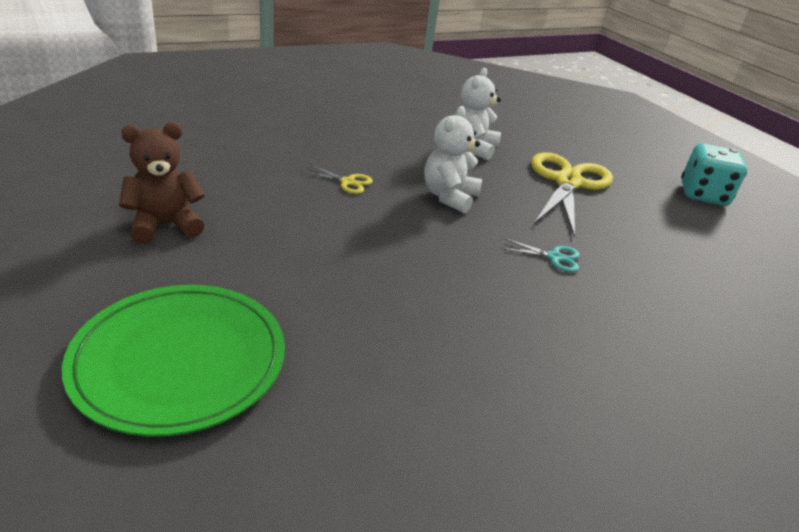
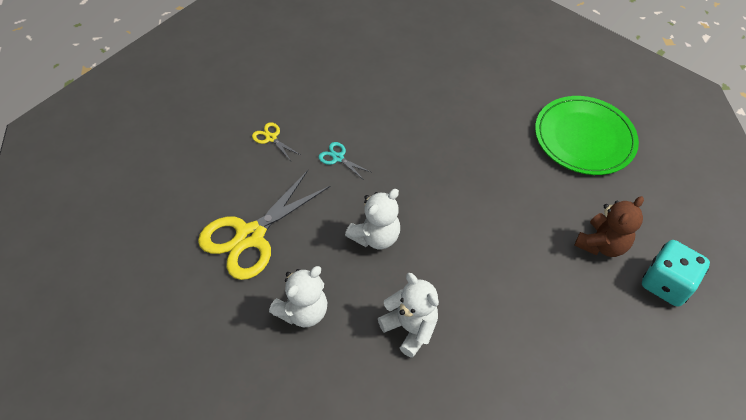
camera: 155 degrees left, 20 degrees up
brown teddy bear [119,122,205,244] -> brown teddy bear turned 45 degrees counterclockwise [574,196,644,257]
yellow scissors [302,164,373,194] -> yellow scissors moved to [252,122,300,161]
turquoise dice [681,143,747,206] -> turquoise dice moved to [642,240,710,307]
none -> white teddy bear [378,273,439,358]

